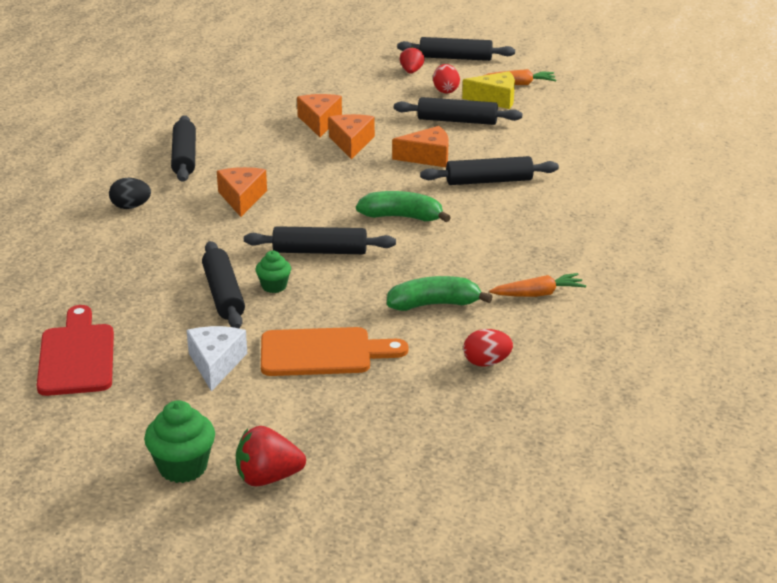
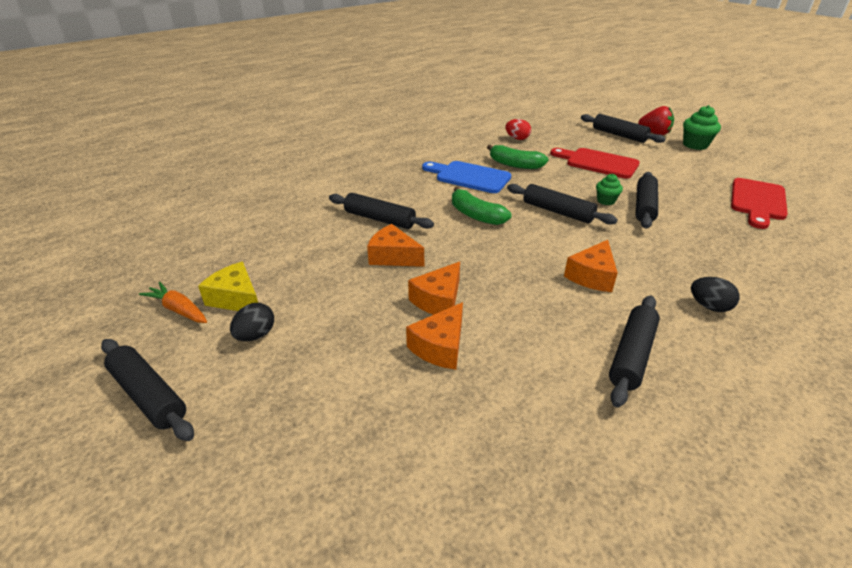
camera: 145 degrees left, 5 degrees up
white cheese [187,326,247,391] -> none
orange cutting board [261,327,408,376] -> red cutting board [550,148,640,179]
black rolling pin [394,97,523,125] -> black rolling pin moved to [581,114,665,143]
red strawberry [400,46,424,74] -> none
red egg [433,64,460,94] -> black egg [230,303,274,341]
orange carrot [489,273,586,297] -> none
none -> blue cutting board [422,161,511,193]

